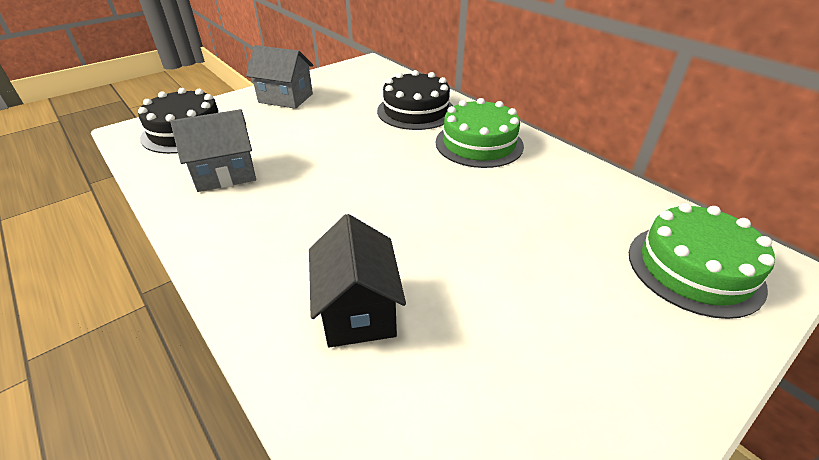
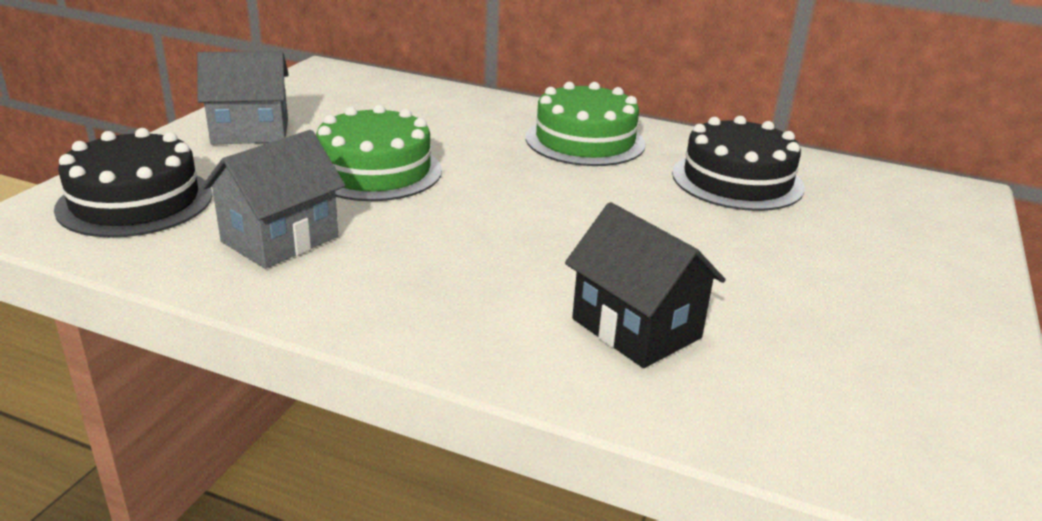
camera: 30 degrees left, 10 degrees down
black cake [377,70,453,130] -> black cake moved to [672,116,804,211]
green cake [629,203,775,319] -> green cake moved to [316,104,442,201]

